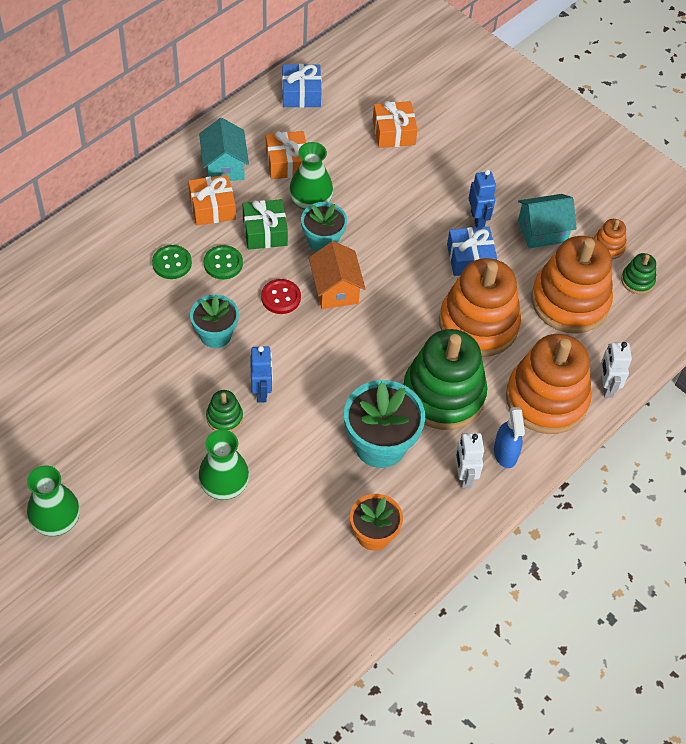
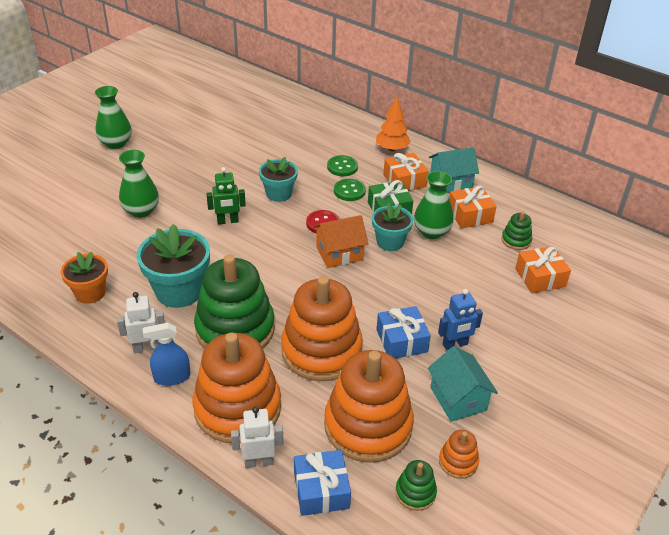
camera: 85 degrees right, 15 degrees down
green stacking toy [206,390,243,432] -> green stacking toy moved to [501,211,532,250]
blue robot [250,346,273,403] -> green robot [206,167,246,224]
blue gift [282,64,322,108] -> blue gift moved to [294,450,351,516]
none -> orange tree [376,97,411,151]

